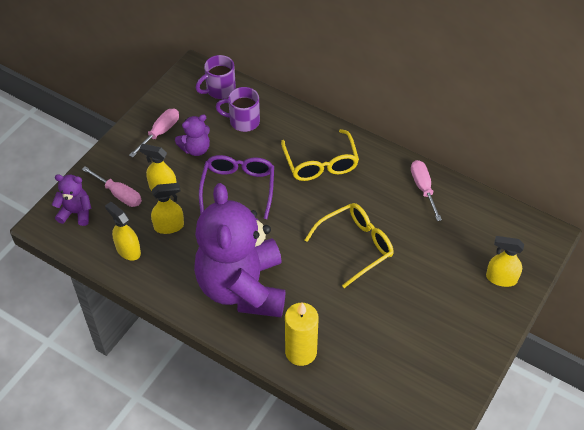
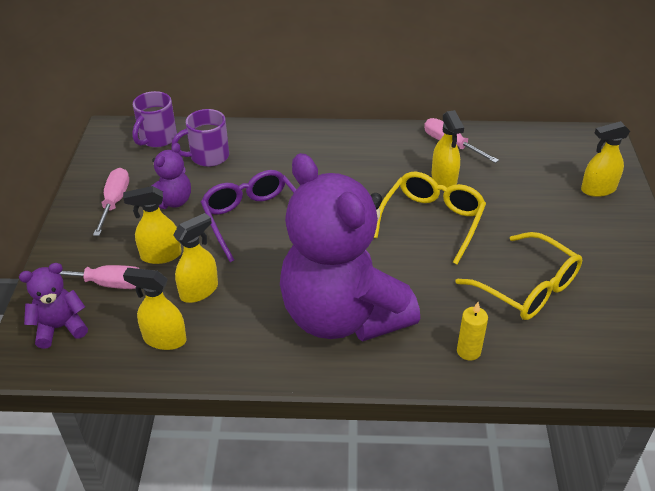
camera: 30 degrees left, 10 degrees down
yellow glasses [281,129,359,181] -> yellow glasses moved to [455,232,582,320]
yellow candle [285,302,319,366] -> yellow candle [457,302,488,361], size x0.55
none -> yellow spray bottle [431,110,464,188]

